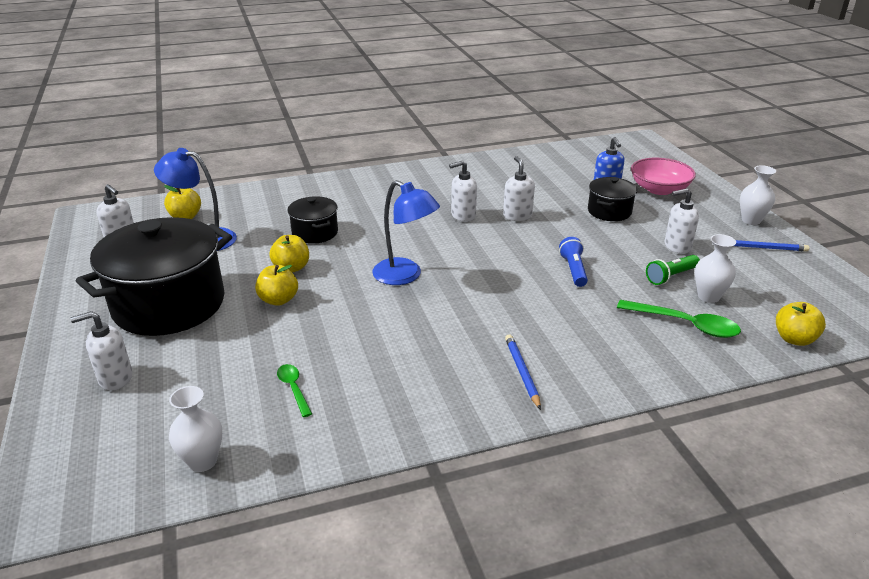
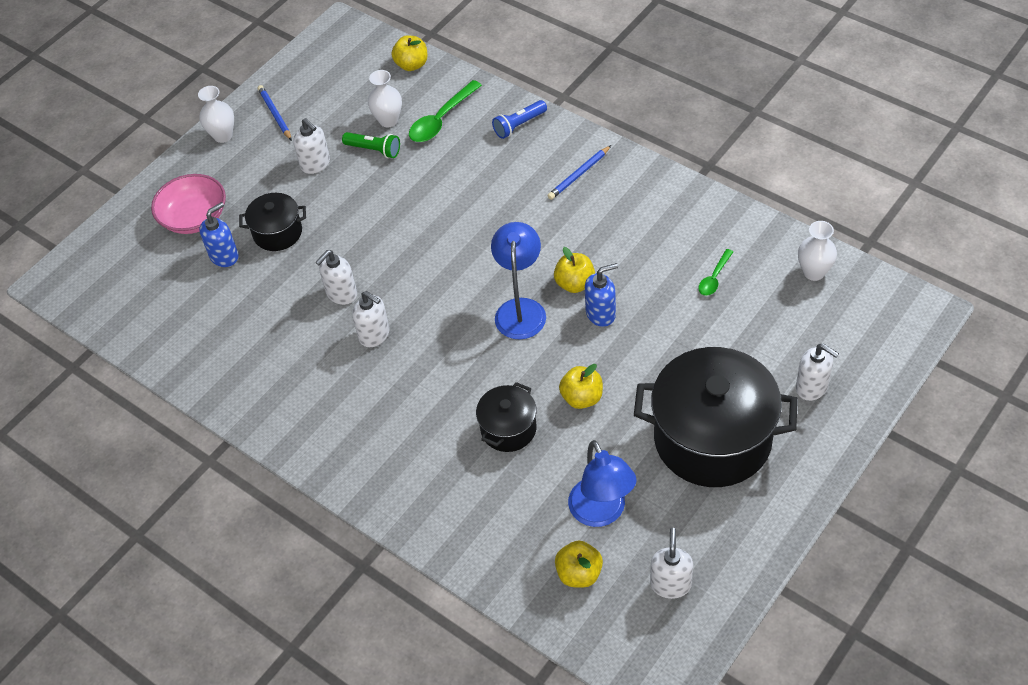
camera: 120 degrees left, 20 degrees up
yellow apple [255,265,298,306] -> yellow apple moved to [554,247,595,293]
blue flashlight [559,237,588,287] -> blue flashlight moved to [492,100,547,139]
green spoon [617,300,741,338] -> green spoon turned 135 degrees counterclockwise [409,80,482,142]
none -> blue soap dispenser [585,263,618,327]

